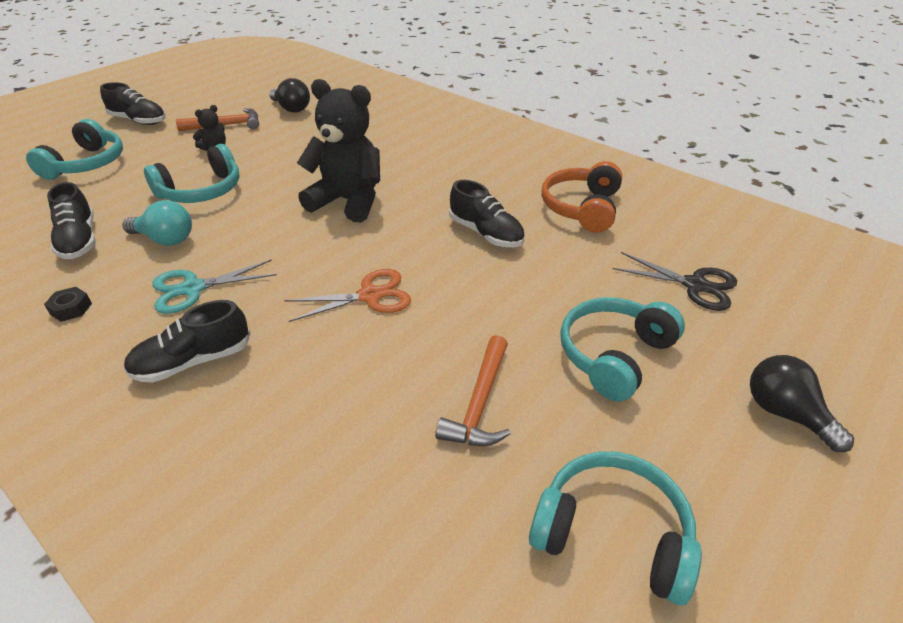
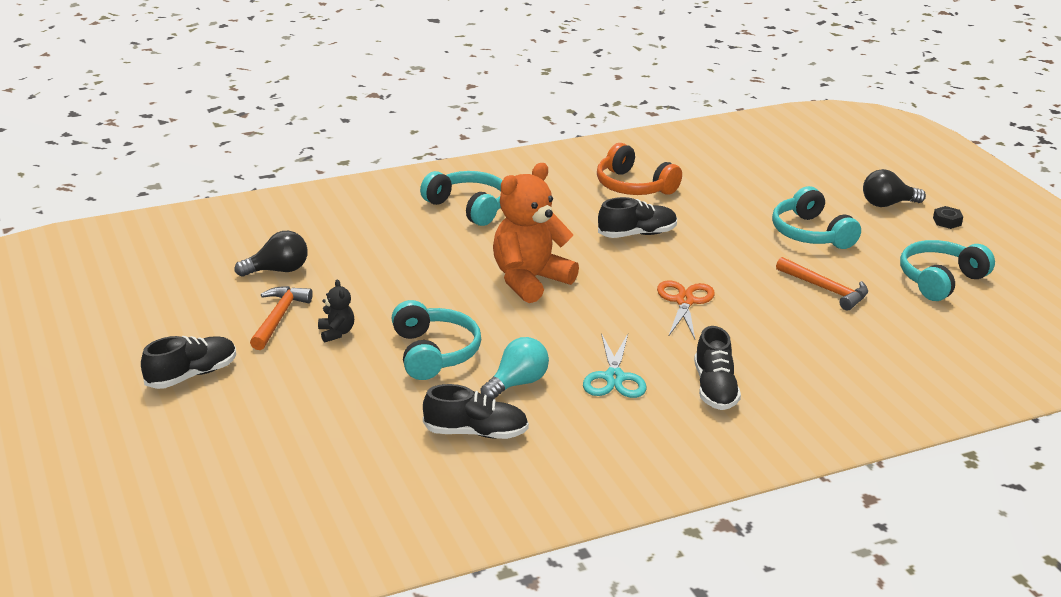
camera: 65 degrees left, 10 degrees down
turquoise headphones [26,119,123,180] -> turquoise headphones moved to [420,171,502,226]
black nut [44,287,92,322] -> black nut moved to [933,206,963,229]
black teddy bear [297,79,380,222] -> orange teddy bear [493,163,579,303]
black scissors [613,252,737,311] -> none

